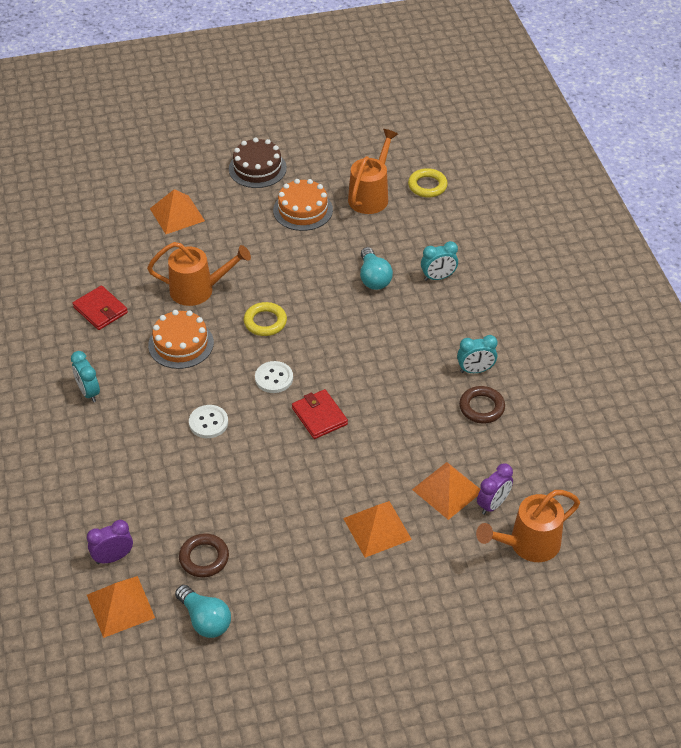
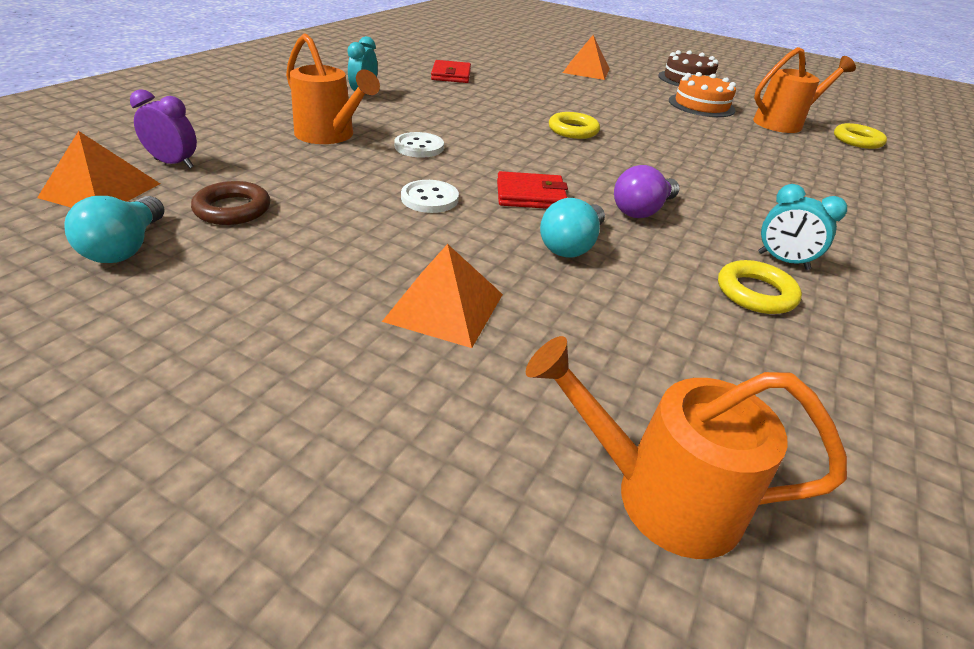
camera: 40 degrees right, 10 degrees down
orange watering can [147,242,251,306] -> orange watering can moved to [286,33,380,144]
orange cake [148,310,214,369] -> none
white button [255,361,293,393] -> white button moved to [401,180,459,213]
red wallet [292,389,348,439] -> red wallet turned 75 degrees clockwise [497,171,568,209]
turquoise light bulb [360,247,393,290] -> turquoise light bulb moved to [540,198,605,258]
orange pyramid [412,462,480,520] -> none
turquoise clock [421,241,458,281] -> none
brown ring [459,386,505,423] -> yellow ring [718,260,802,314]
purple clock [477,464,513,515] -> none
none -> purple light bulb [614,165,680,218]

